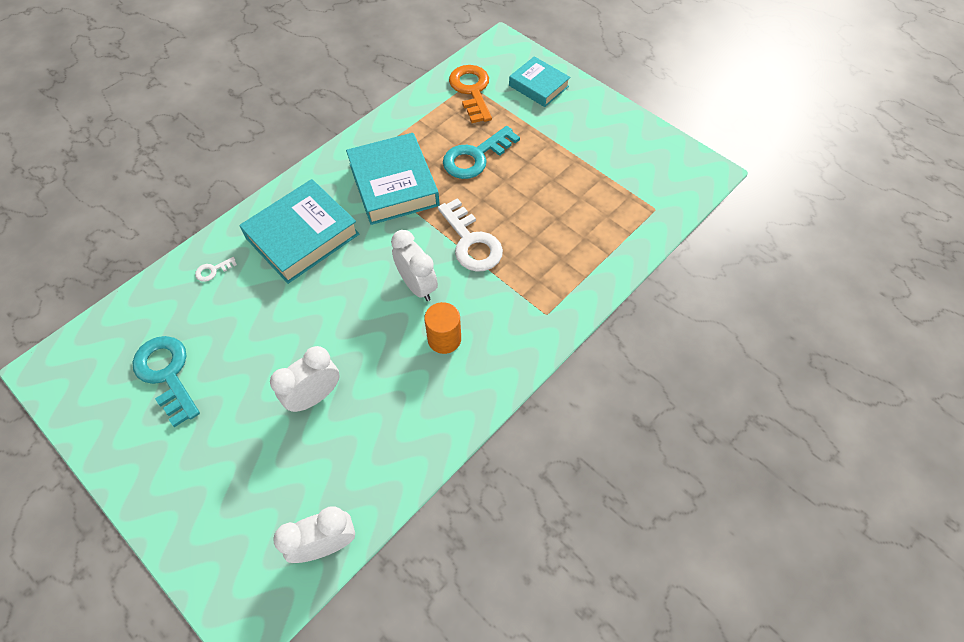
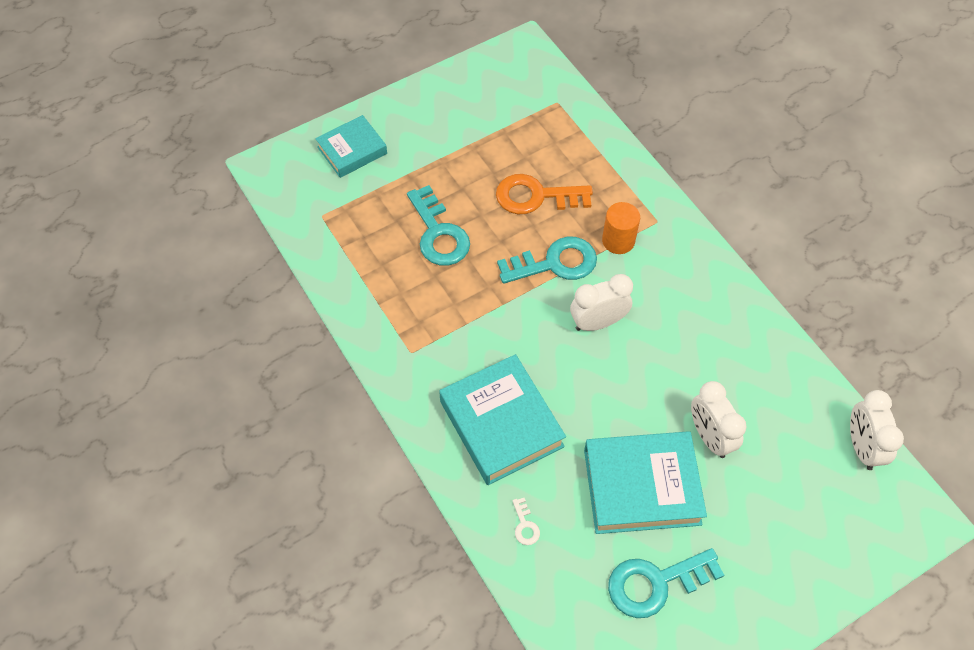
camera: 75 degrees left, 0 degrees up
turquoise book [346,133,440,225] -> turquoise book moved to [584,431,707,534]
orange cylinder [424,302,461,354] -> orange cylinder moved to [602,202,640,254]
white key [438,198,503,272] -> turquoise key [497,237,597,284]
orange key [449,65,492,123] -> orange key moved to [496,174,593,214]

